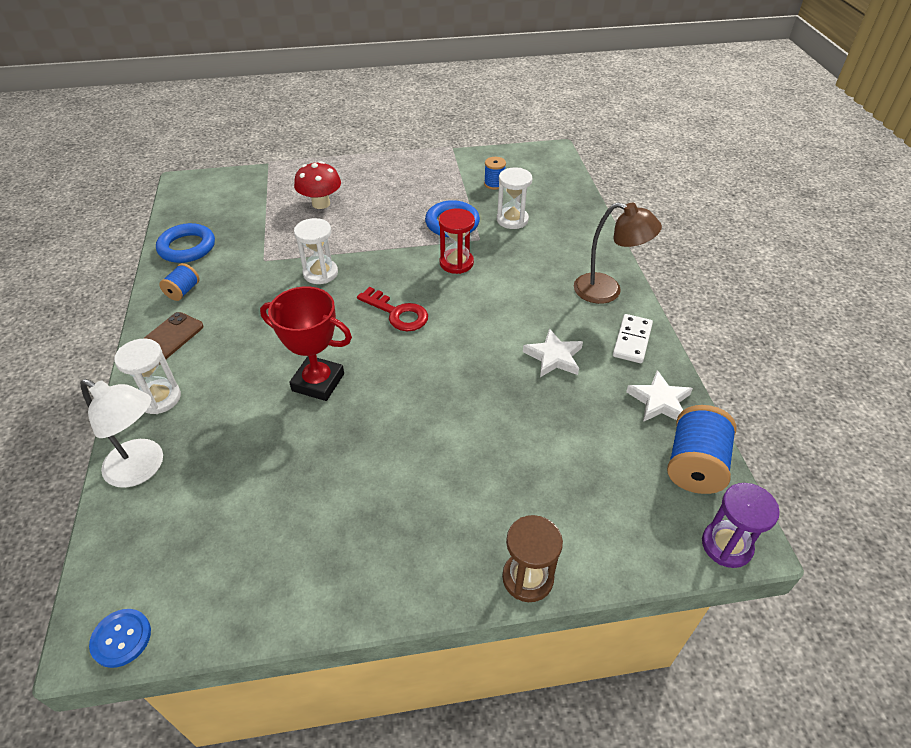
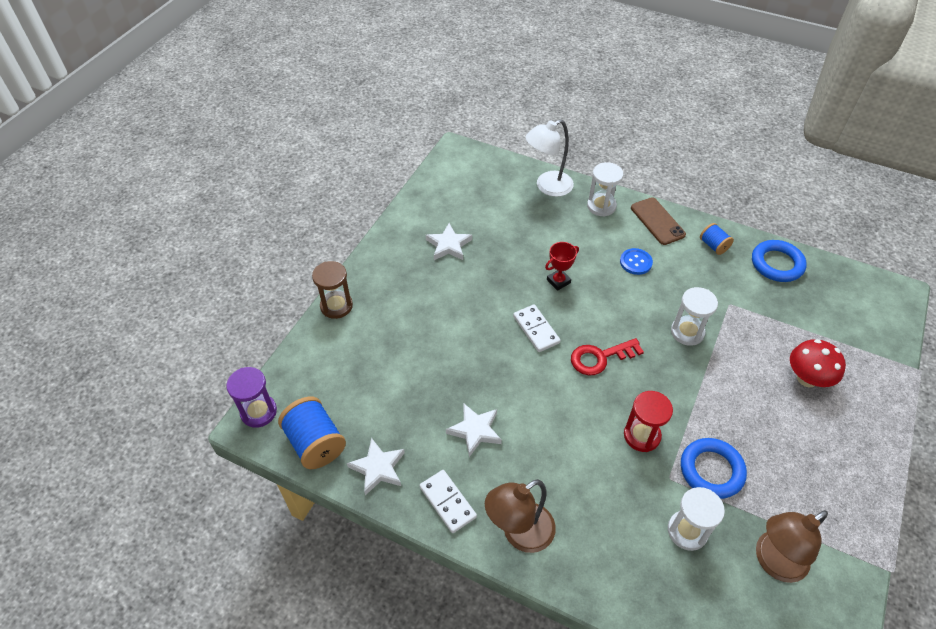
camera: 125 degrees right, 5 degrees up
blue button [89,609,151,668] -> blue button moved to [620,248,653,275]
red trophy [260,286,352,401] -> red trophy [545,242,579,291], size x0.57
blue spool [484,157,506,190] -> brown lamp [756,510,828,583]
none -> white star [426,223,472,260]
none -> white domino [513,304,561,352]

